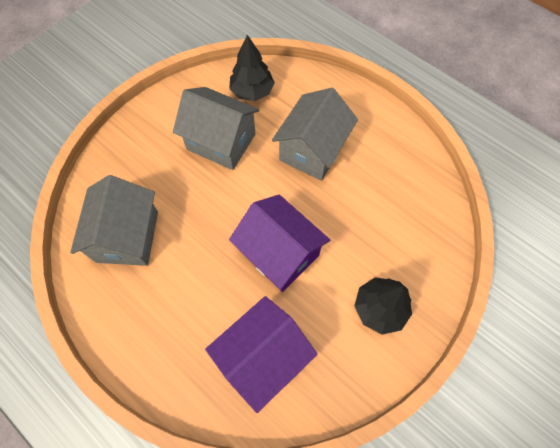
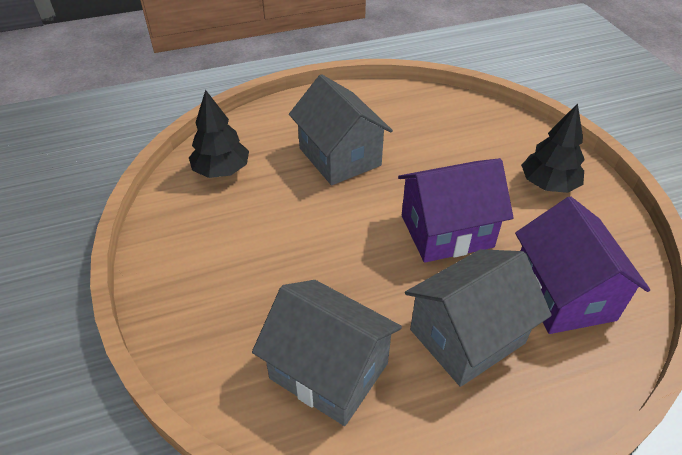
camera: 60 degrees left, 20 degrees down
grey house [173,87,260,170] -> grey house moved to [405,249,552,387]

